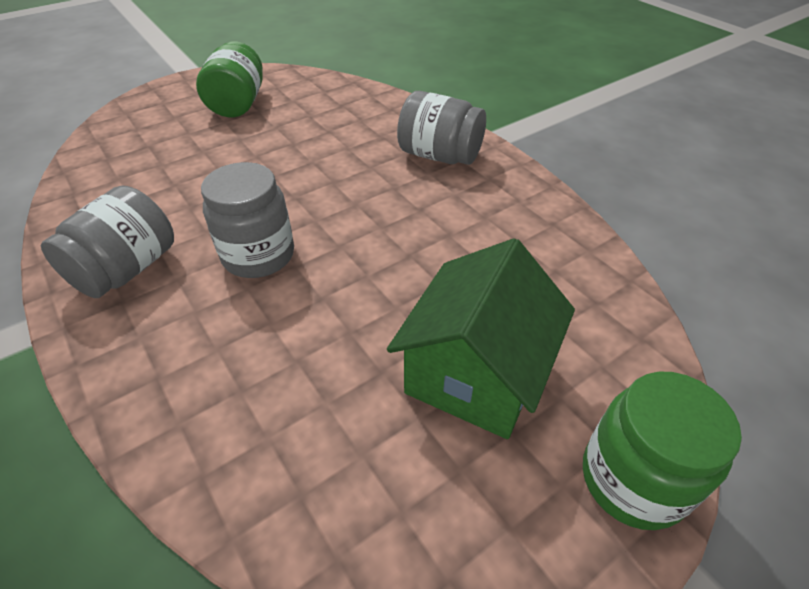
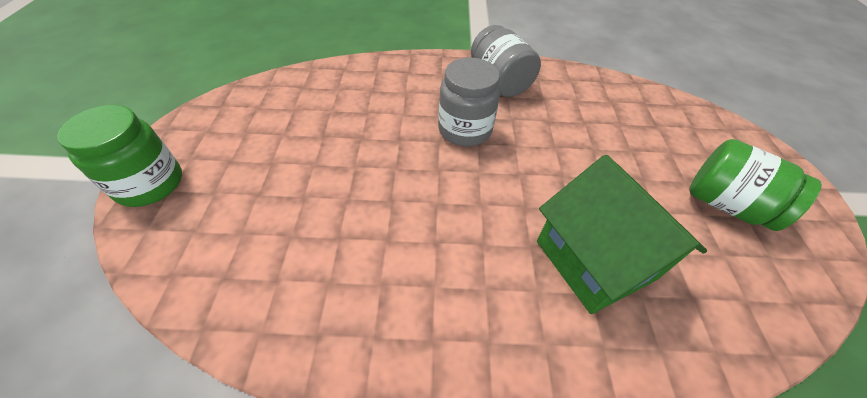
camera: 125 degrees right, 5 degrees up
green house [387,238,575,439] -> green house moved to [537,155,707,314]
grey jar [397,91,486,165] -> none

